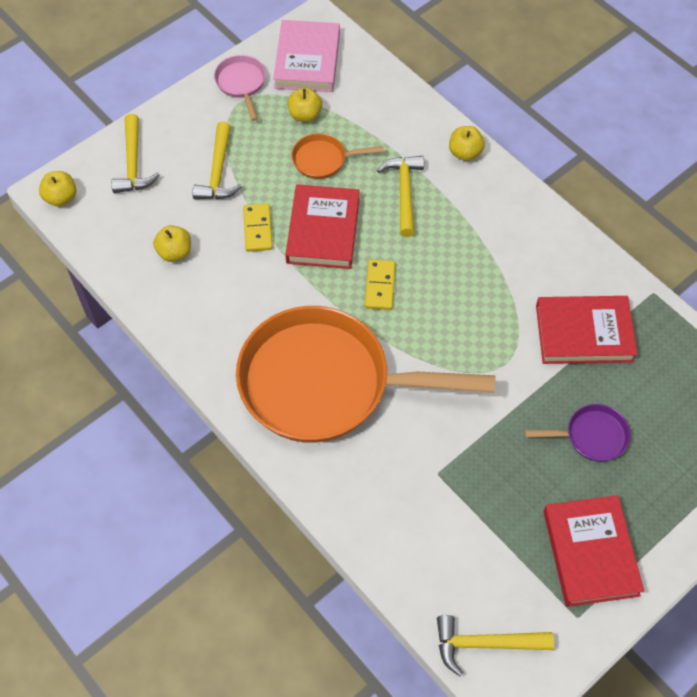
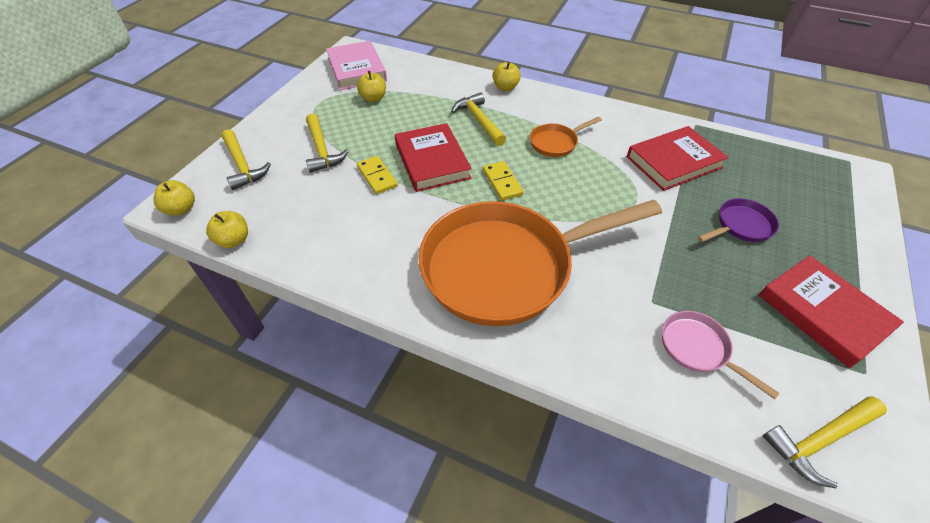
camera: 25 degrees left, 10 degrees down
yellow apple [153,225,191,262] -> yellow apple moved to [206,211,248,248]
pink pan [214,55,266,121] -> pink pan moved to [662,311,780,399]
orange pan [291,133,384,179] -> orange pan moved to [530,117,602,157]

